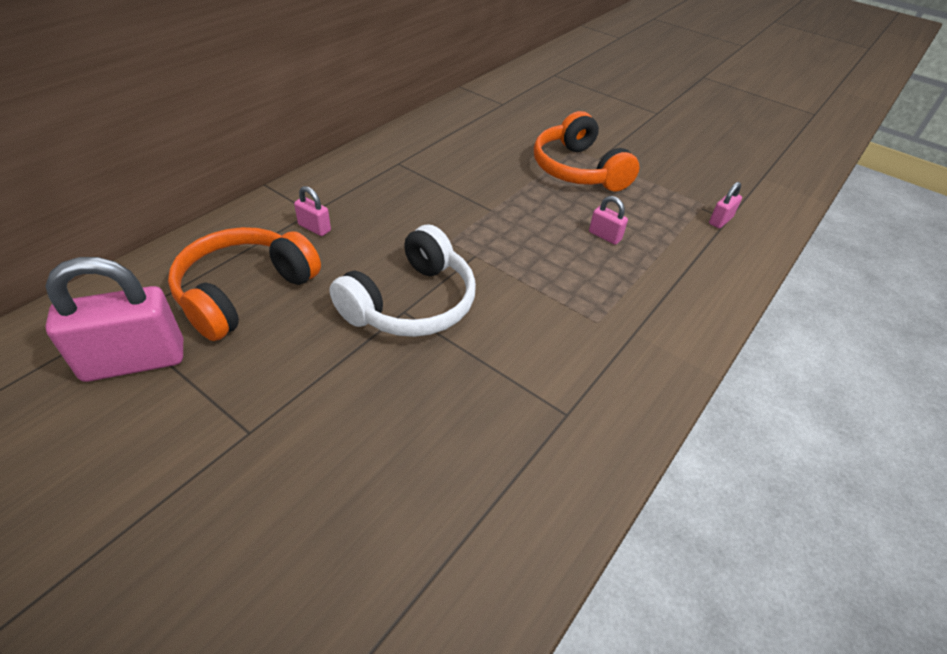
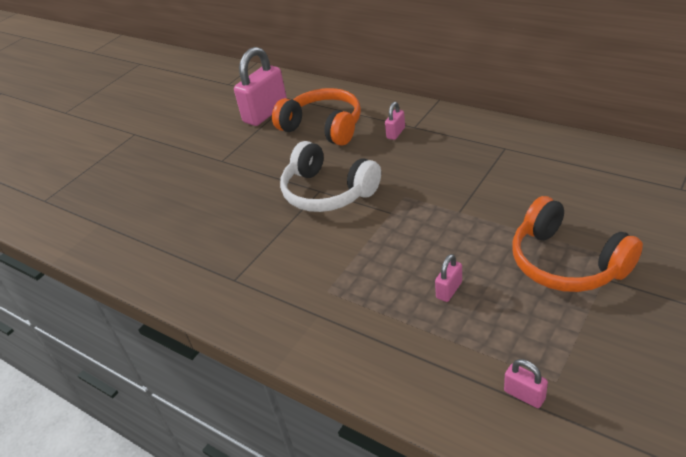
camera: 95 degrees right, 5 degrees down
pink padlock [45,257,183,382] -> pink padlock turned 60 degrees clockwise [234,47,287,126]
orange headphones [534,111,640,192] -> orange headphones turned 105 degrees counterclockwise [512,196,643,292]

